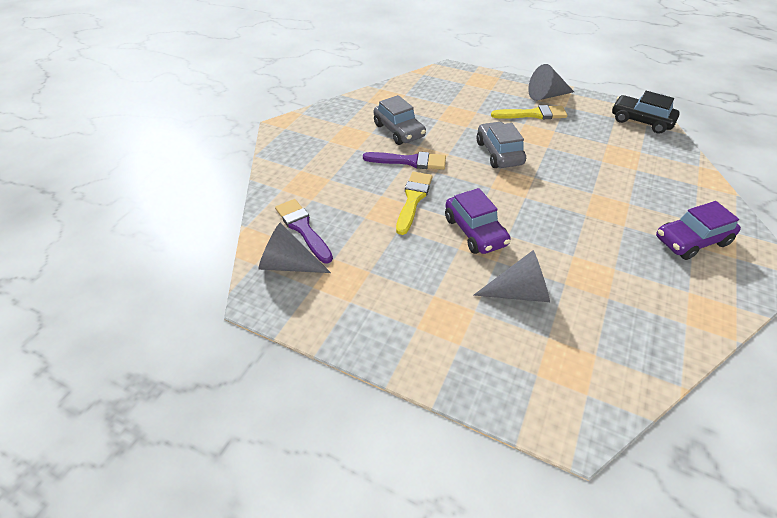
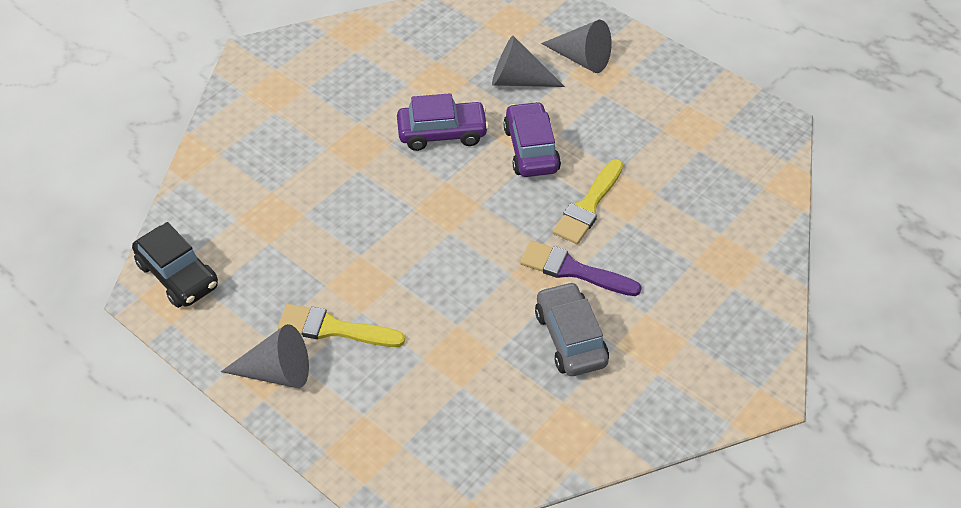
camera: 165 degrees left, 5 degrees up
grey cone [258,223,331,273] -> grey cone moved to [541,20,612,73]
purple brush [275,199,333,264] -> none
grey car [476,122,526,168] -> none
purple car [656,201,741,260] -> purple car moved to [397,93,489,151]

